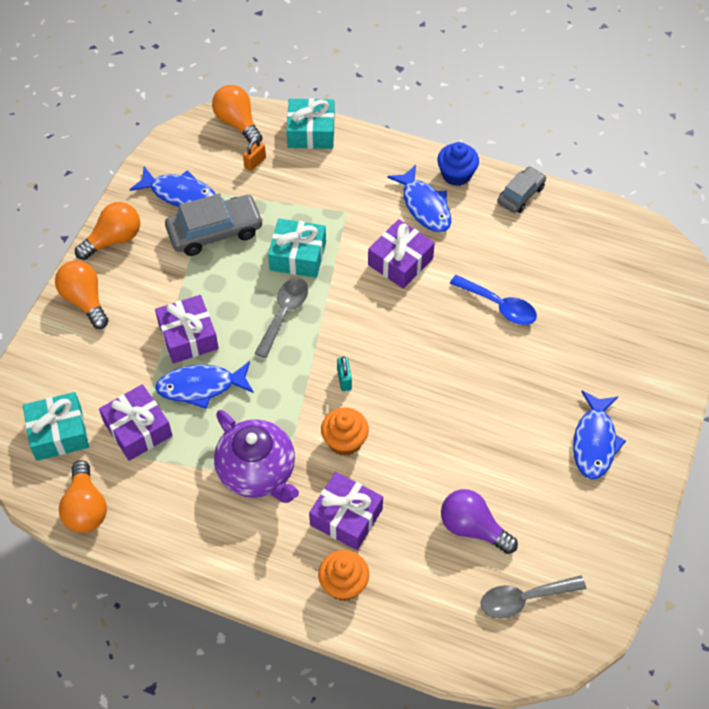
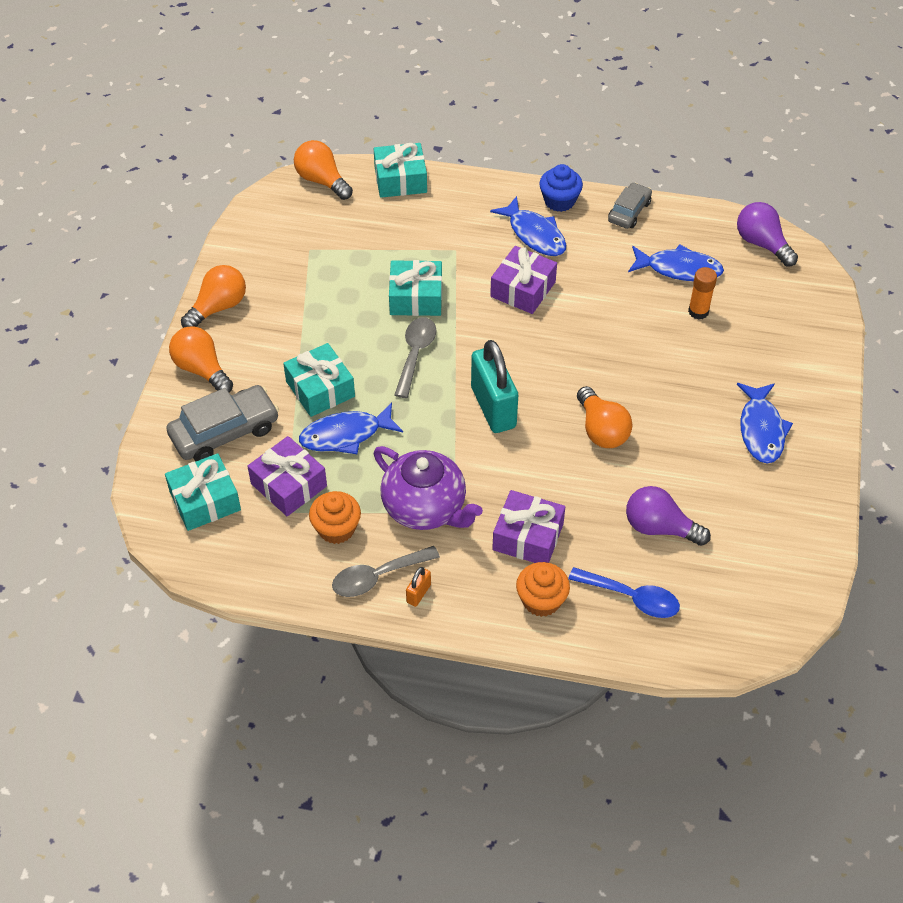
camera: 10 degrees left, 5 degrees down
orange light bulb [59,460,107,533] -> orange light bulb moved to [577,386,633,448]
blue fish [129,166,216,207] -> blue fish moved to [628,245,724,281]
purple gift [155,295,219,363] -> turquoise gift [283,343,355,417]
grey car [165,194,264,256] -> grey car moved to [166,385,279,461]
orange padlock [243,139,266,171] -> orange padlock moved to [406,567,431,607]
orange cupcake [321,408,369,456] -> orange cupcake moved to [309,491,361,544]
turquoise padlock [337,356,352,391] -> turquoise padlock [471,340,518,433], size x2.36
blue spoon [450,275,537,325] -> blue spoon moved to [568,567,680,618]
grey spoon [481,575,586,619] -> grey spoon moved to [332,546,440,597]
none -> orange glue stick [688,267,717,319]
none -> purple light bulb [737,202,798,267]

